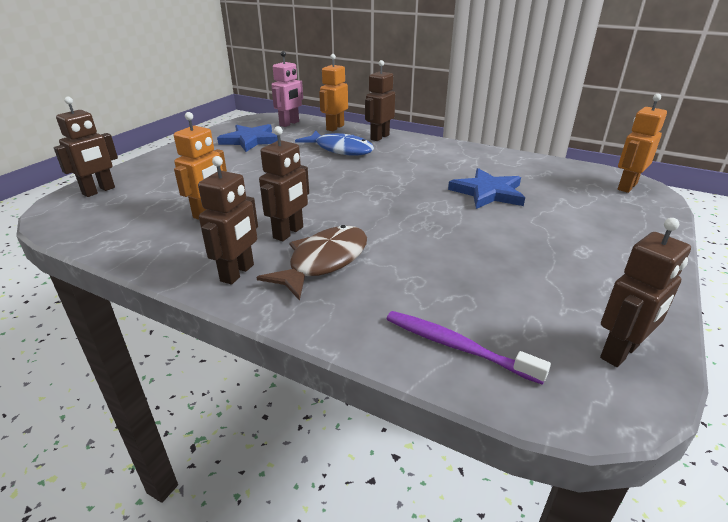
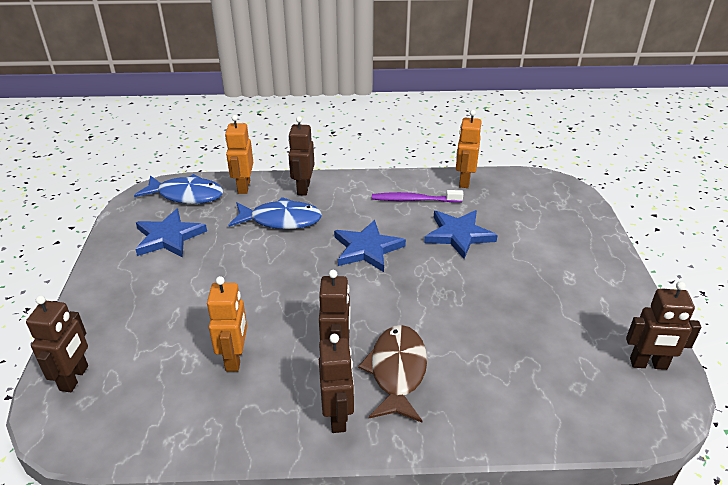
camera: 30 degrees left, 5 degrees up
pink robot [271,51,303,127] -> blue fish [134,174,223,204]
purple toothbrush [387,311,551,385] -> purple toothbrush moved to [372,190,463,203]
brown robot [600,218,691,367] -> brown robot turned 75 degrees clockwise [626,281,701,370]
orange robot [618,94,667,193] -> orange robot moved to [456,110,482,188]
none -> blue star [334,220,406,272]

